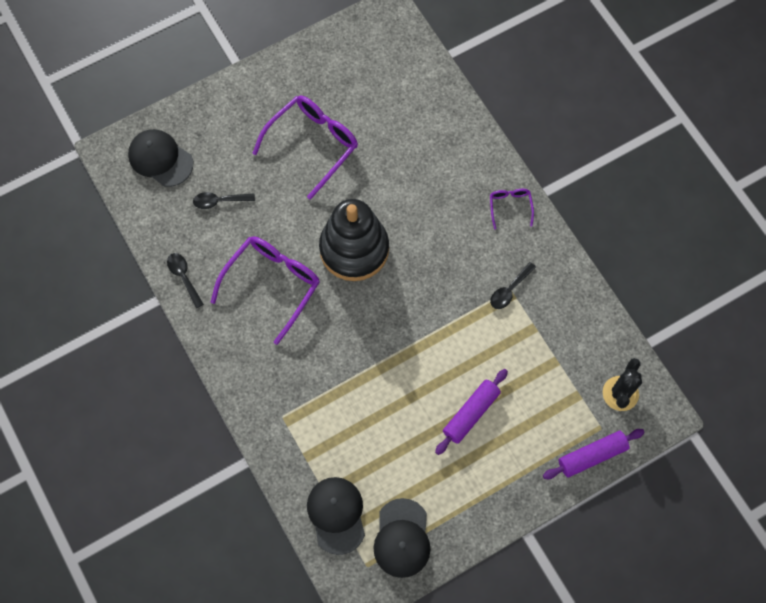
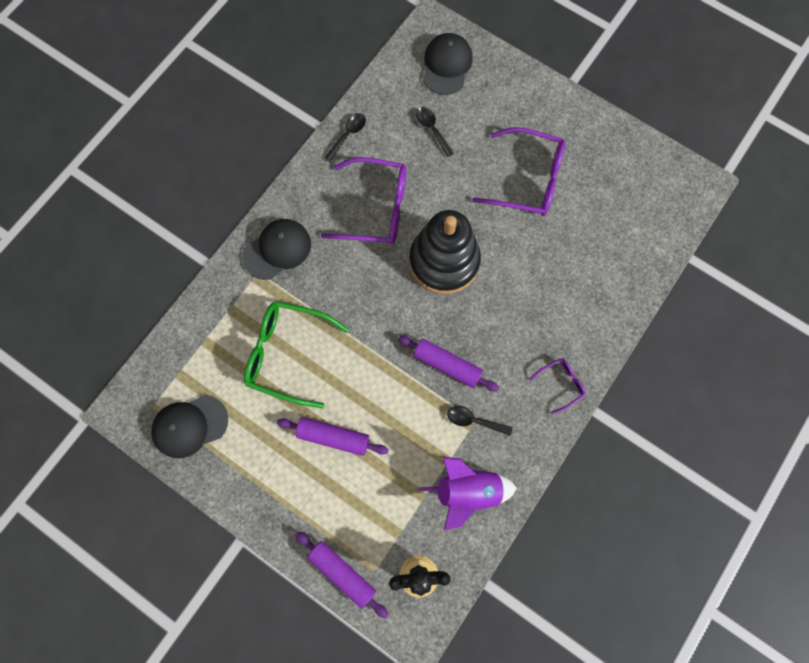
camera: 65 degrees right, 5 degrees up
black cap [307,477,365,555] -> black cap moved to [242,219,311,280]
none -> green glasses [244,301,349,408]
none -> purple rolling pin [398,336,499,391]
none -> purple rocket [418,457,517,530]

